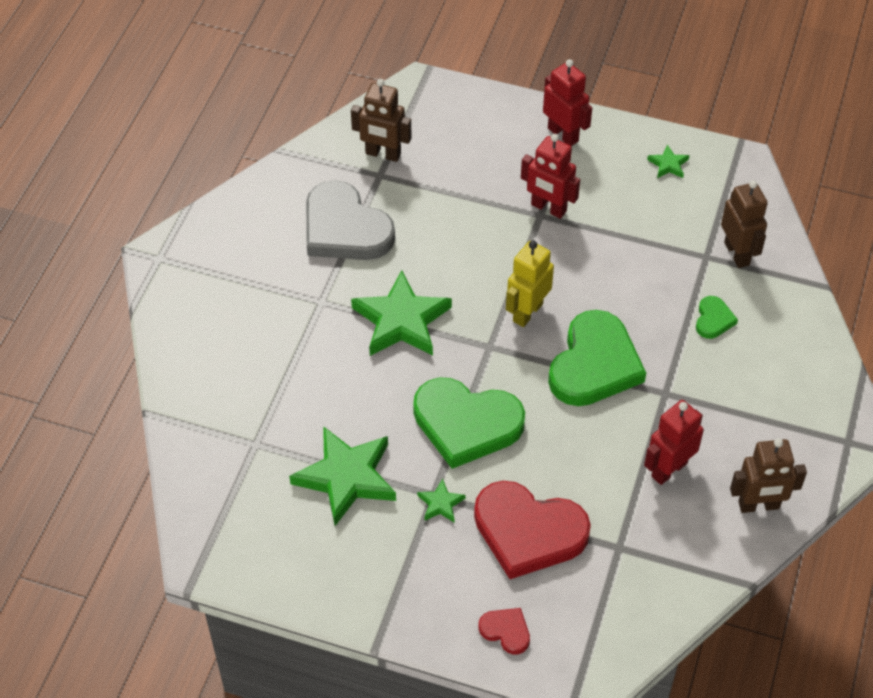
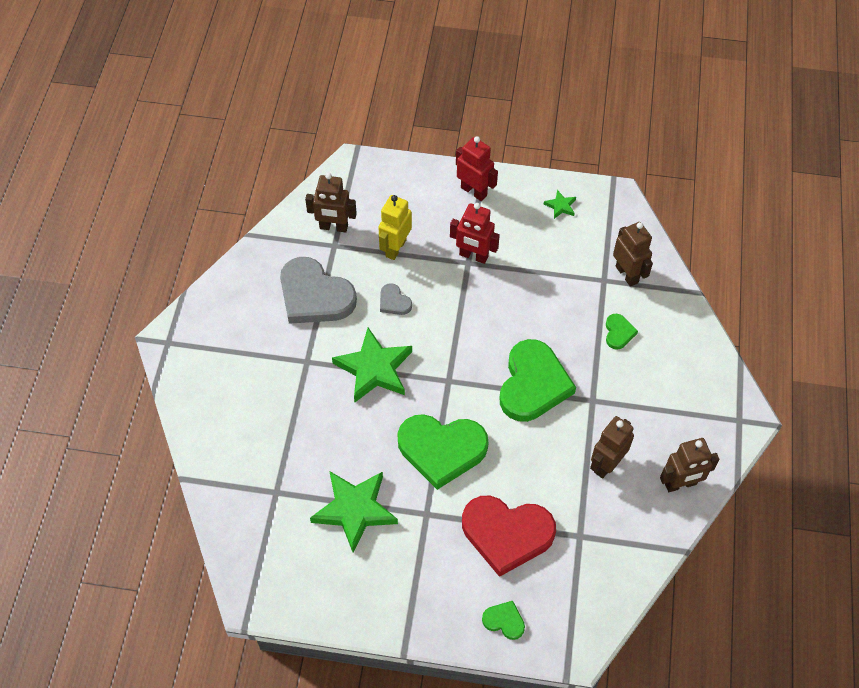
camera: 10 degrees left, 5 degrees up
green star [417,479,466,522] -> none
red heart [479,608,530,655] -> green heart [482,601,525,640]
yellow robot [506,241,554,327] -> yellow robot moved to [378,195,412,260]
red robot [644,400,704,485] -> brown robot [590,416,634,478]
none -> grey heart [380,283,412,315]

